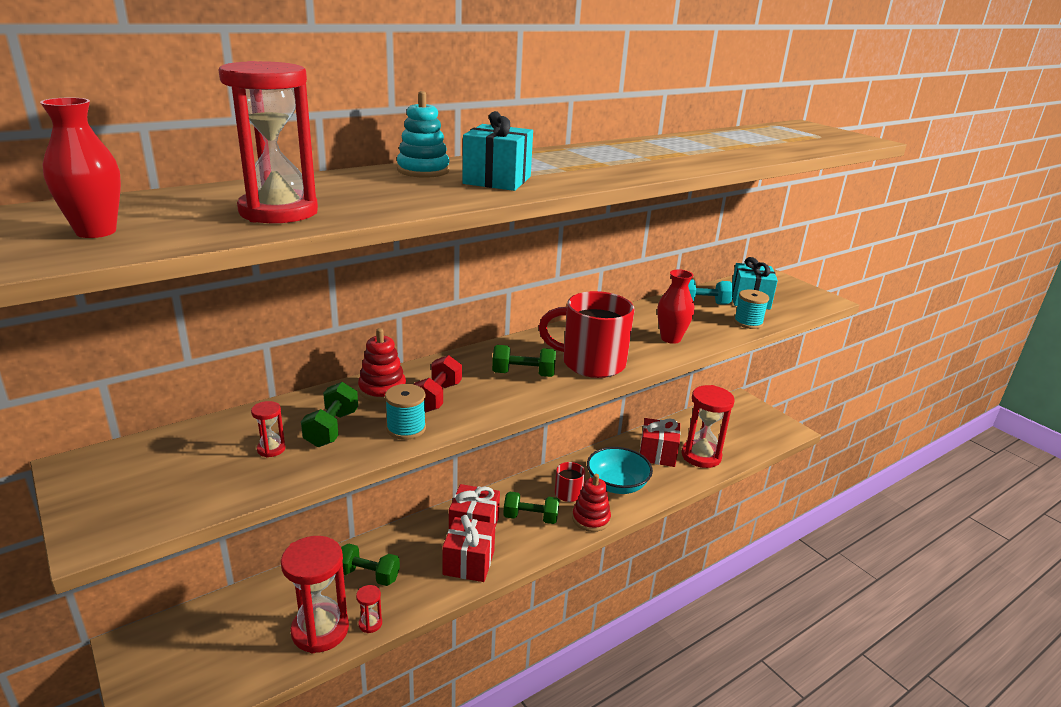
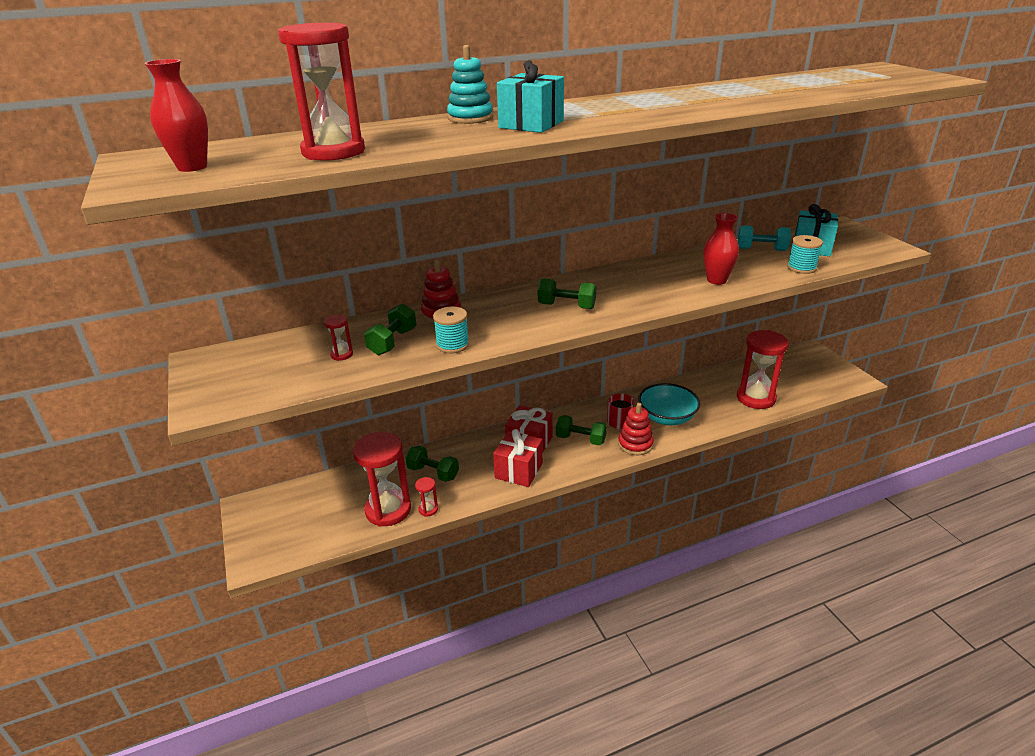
camera: 15 degrees right, 5 degrees up
red dumbbell [413,355,462,413] -> none
red mug [539,291,634,378] -> none
red gift [640,418,681,467] -> none

